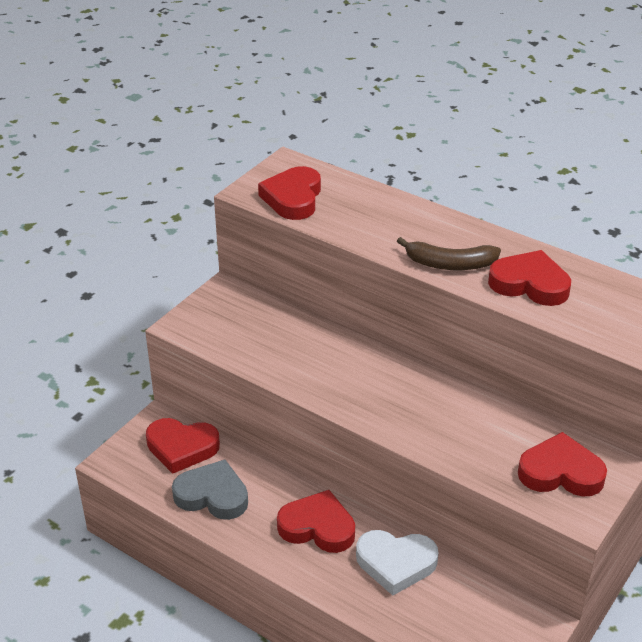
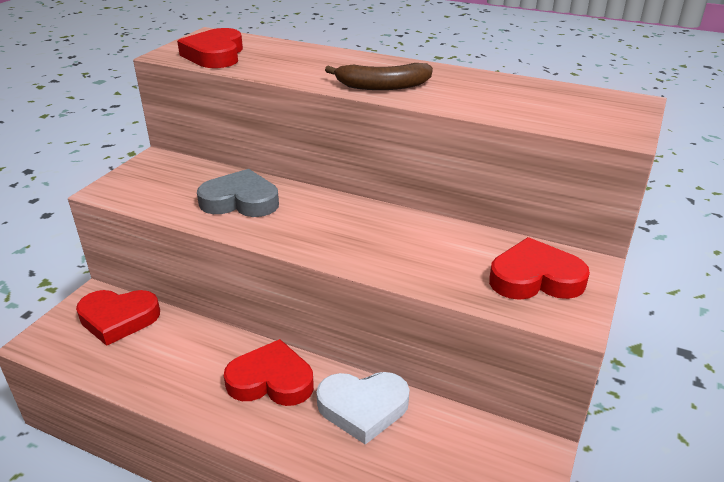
camera: 10 degrees left, 5 degrees down
grey heart [172,459,248,520] -> grey heart moved to [197,169,279,217]
red heart [488,250,571,306] -> none

